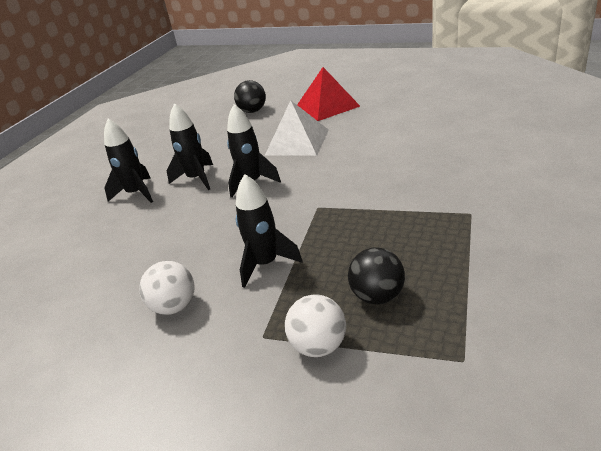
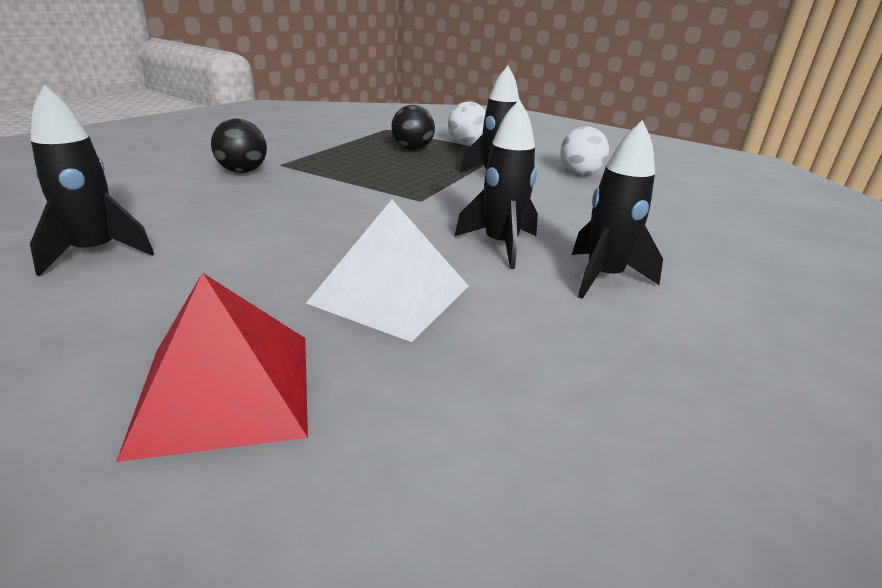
camera: 175 degrees left, 5 degrees down
black rocket [104,119,153,203] -> black rocket moved to [30,85,154,276]
black ball [234,80,266,113] -> black ball moved to [211,119,267,173]

